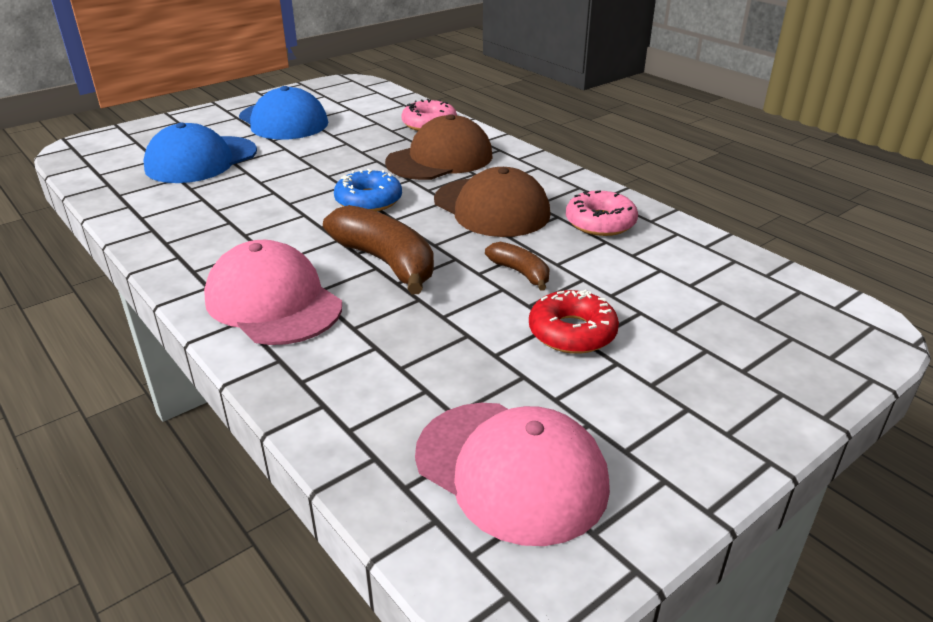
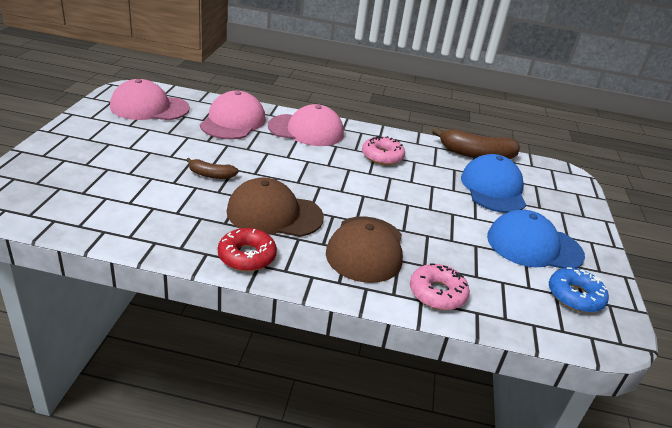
camera: 135 degrees right, 0 degrees up
brown banana [323,205,434,294] -> brown banana moved to [432,127,520,159]
blue donut [334,169,402,212] -> blue donut moved to [549,267,609,313]
red donut [529,290,619,354] -> red donut moved to [218,228,277,271]
pink donut [566,190,638,236] -> pink donut moved to [362,136,405,165]
none -> pink cap [200,91,266,139]

